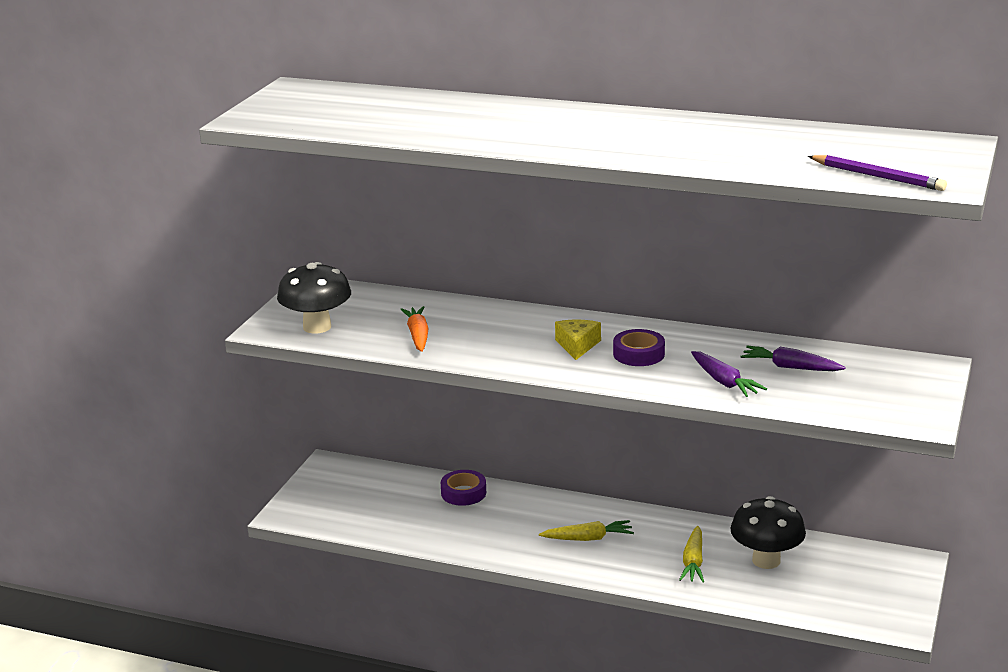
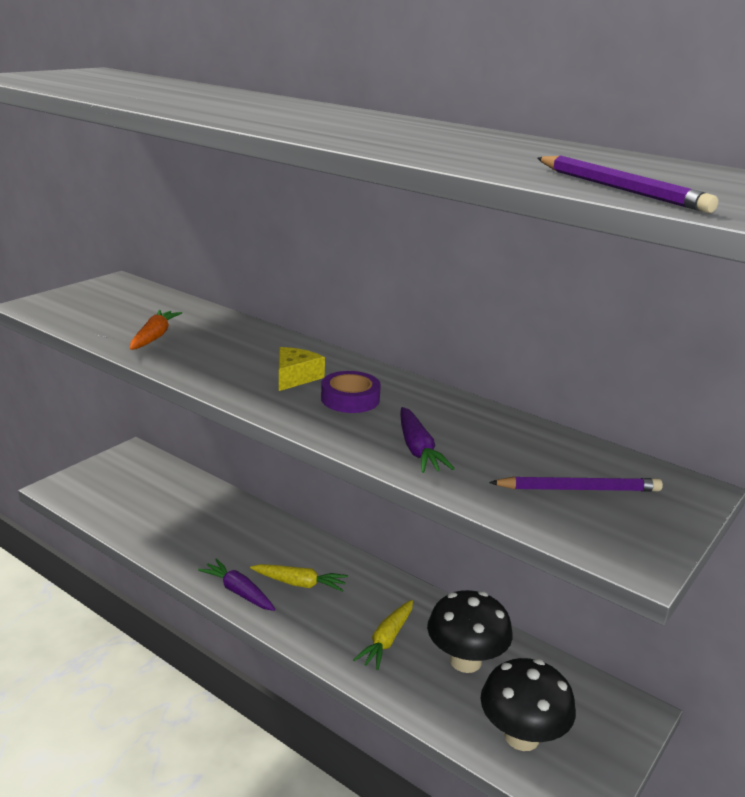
camera: 15 degrees right, 0 degrees up
black mushroom [277,262,351,334] -> black mushroom moved to [480,658,576,751]
purple tape [441,470,486,506] -> none
purple carrot [741,346,846,371] -> purple carrot moved to [198,558,275,611]
none -> purple pencil [489,476,663,492]

